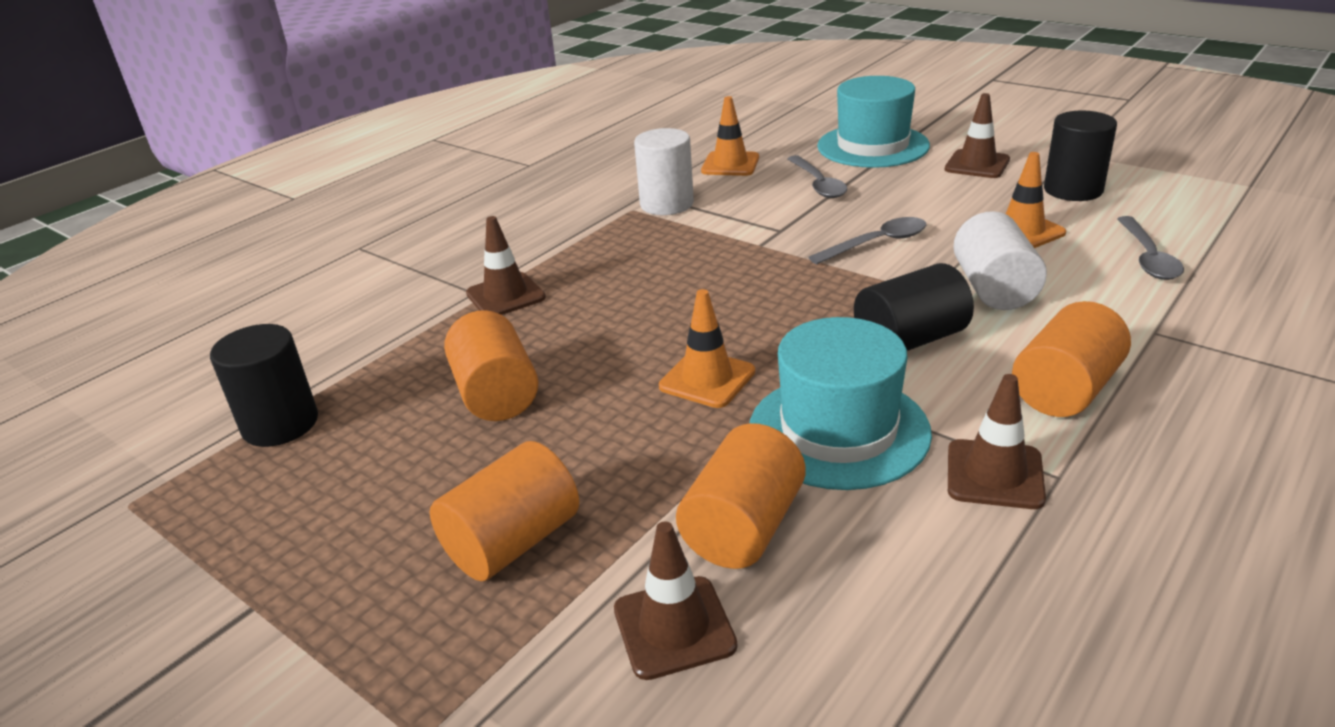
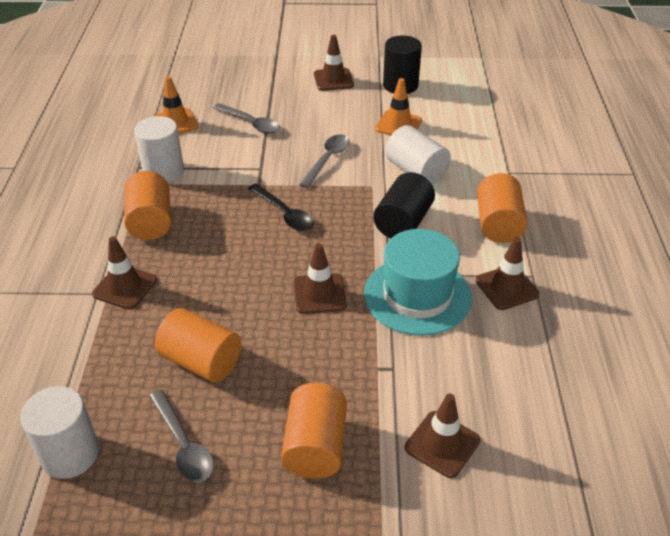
camera: 40 degrees left, 10 degrees up
black cylinder [210,324,318,447] -> white cylinder [20,386,99,479]
orange traffic cone [659,289,755,408] -> brown traffic cone [293,243,347,314]
orange cylinder [676,423,806,569] -> orange cylinder moved to [124,171,171,240]
turquoise hat [817,76,930,168] -> none
grey spoon [1117,216,1184,280] -> grey spoon moved to [149,390,214,483]
none -> black spoon [248,184,314,231]

